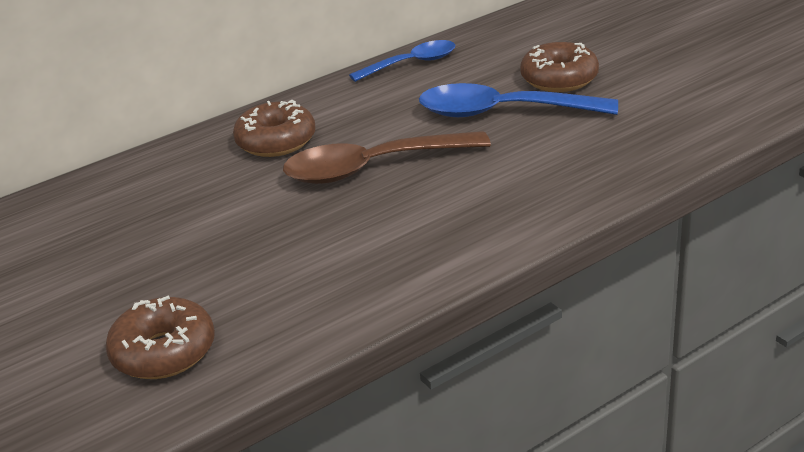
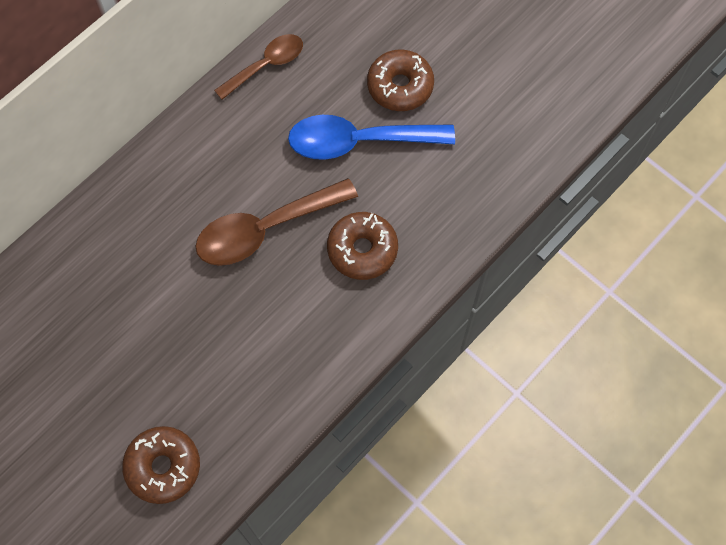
camera: 15 degrees left, 35 degrees up
brown donut [233,100,316,157] -> brown donut moved to [327,212,398,280]
blue spoon [349,40,455,82] -> brown spoon [214,34,303,100]

